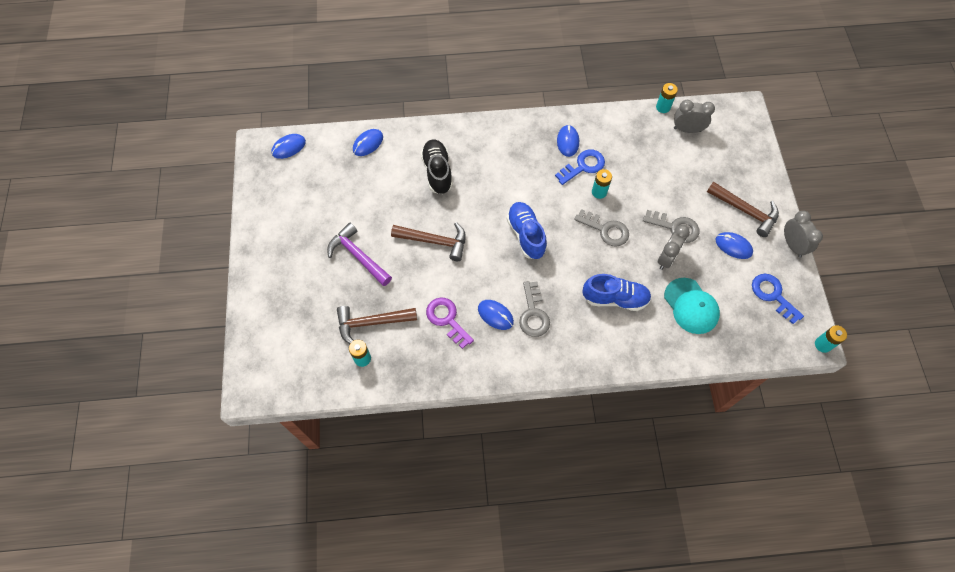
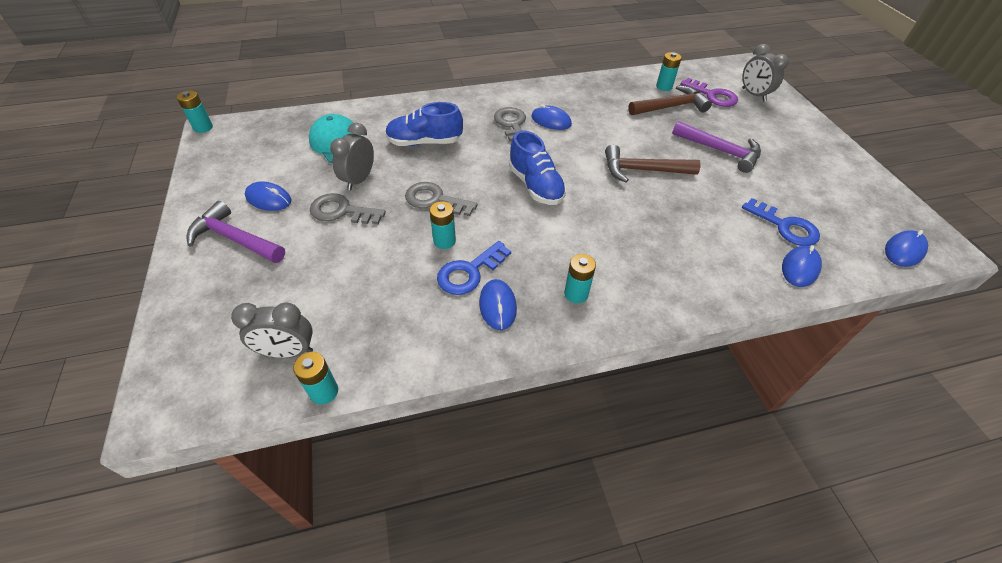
camera: 170 degrees right, 15 degrees down
black shoe [421,139,453,194] -> none
purple key [426,298,474,349] -> purple key moved to [680,78,738,107]
brown hammer [707,182,779,237] -> purple hammer [186,201,285,263]
blue key [752,274,804,324] -> blue key moved to [742,198,820,246]
grey clock [784,211,823,258] -> grey clock moved to [742,44,789,102]
none -> turquoise battery [564,254,596,303]

